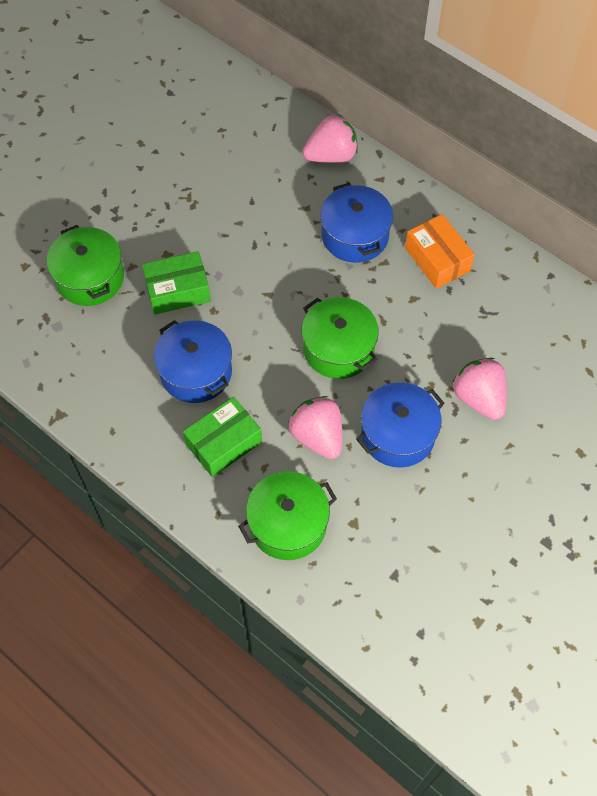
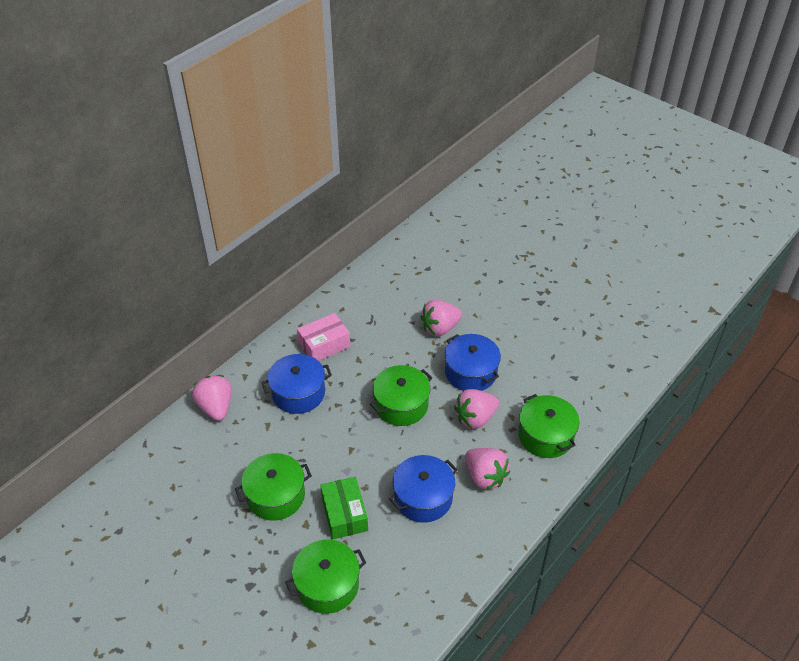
camera: 90 degrees left, 15 degrees down
green box [183,397,262,477] -> pink strawberry [465,448,510,490]
orange box [405,214,475,289] -> pink box [297,313,350,361]
none -> green pot [235,453,312,521]

